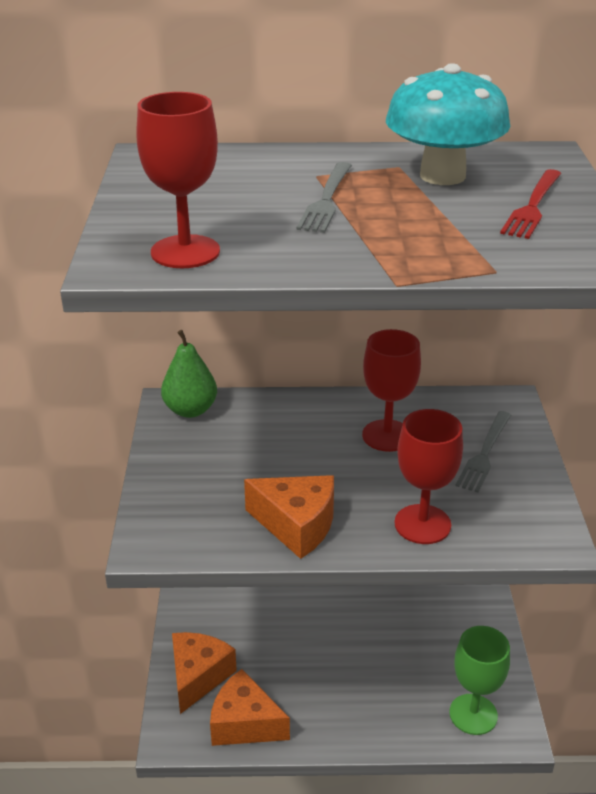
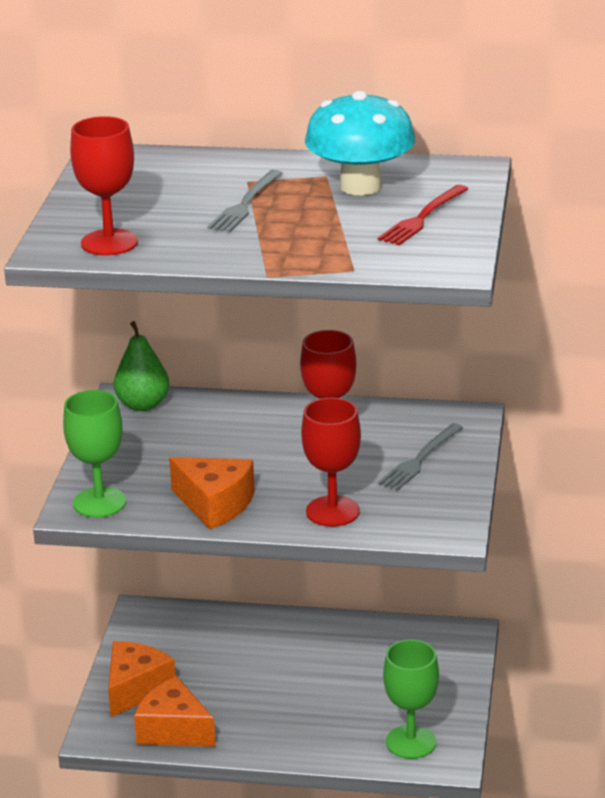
camera: 10 degrees right, 5 degrees down
none -> green goblet [63,390,126,518]

